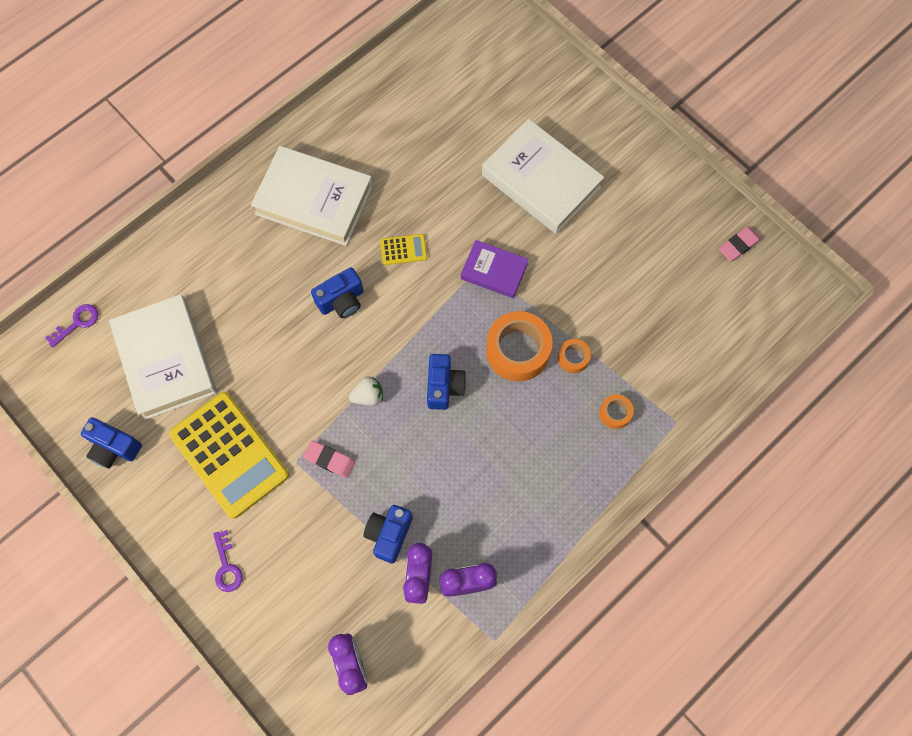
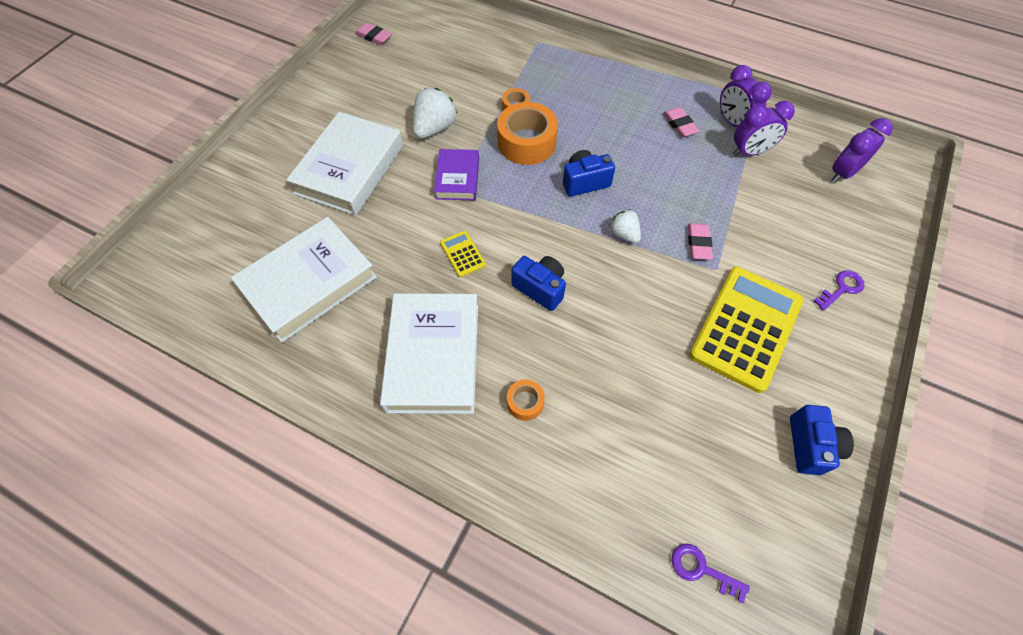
camera: 110 degrees left, 10 degrees down
white book [109,294,217,420] -> white book moved to [231,217,377,343]
blue camera [363,505,413,564] -> none
orange tape [599,394,634,429] -> orange tape moved to [507,380,545,421]
none -> white strawberry [413,88,457,139]
none -> pink eraser [663,107,699,137]

